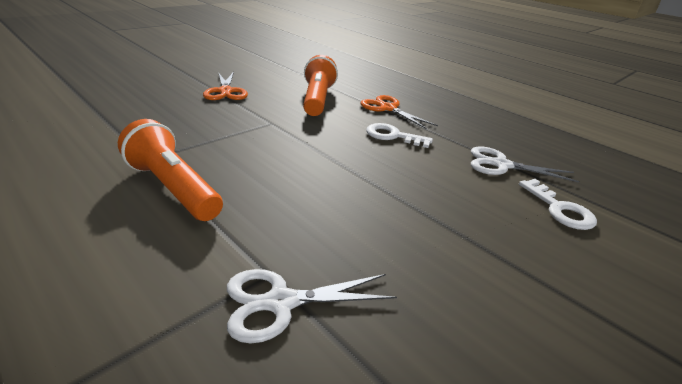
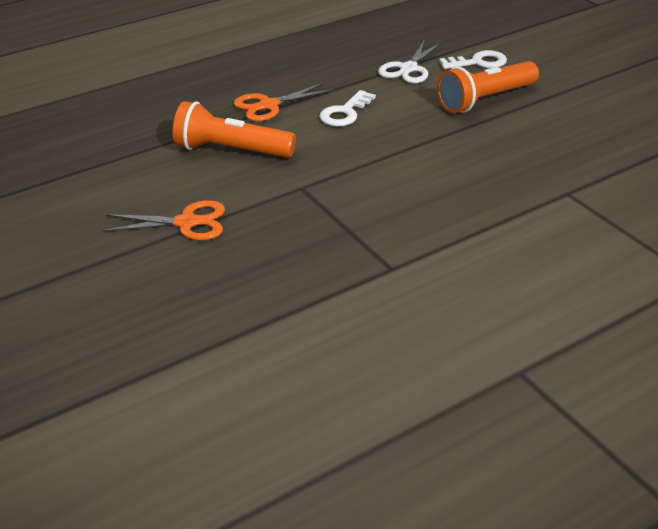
camera: 75 degrees left, 5 degrees up
orange flashlight [118,119,223,221] -> orange flashlight moved to [437,61,539,113]
white scissors [227,269,397,344] -> none

